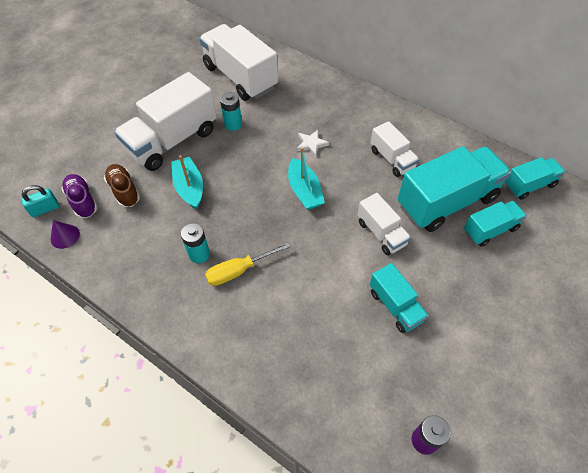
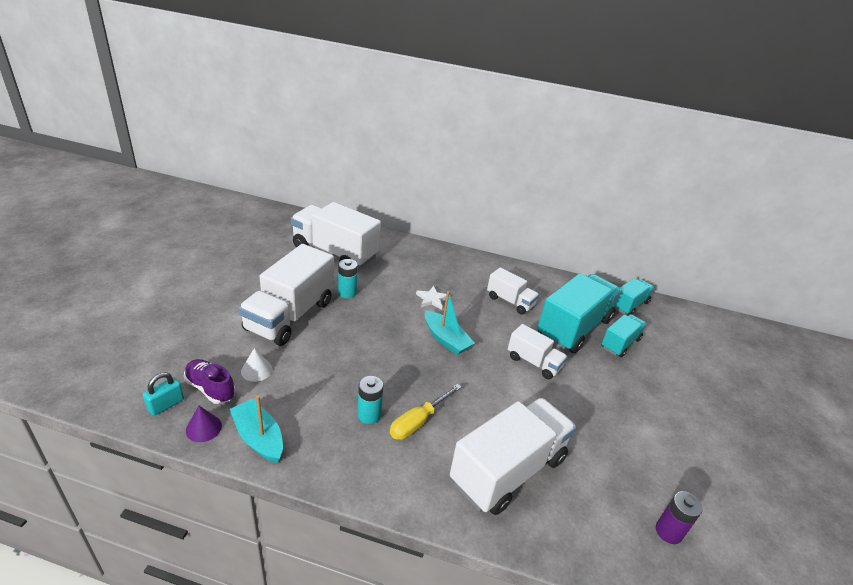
camera: 25 degrees left, 20 degrees down
brown shoe [104,164,140,207] -> white cone [241,348,273,382]
turquoise boat [172,155,203,210] -> turquoise boat moved to [230,395,283,463]
turquoise truck [370,263,429,333] -> none
none -> white truck [450,398,576,515]

